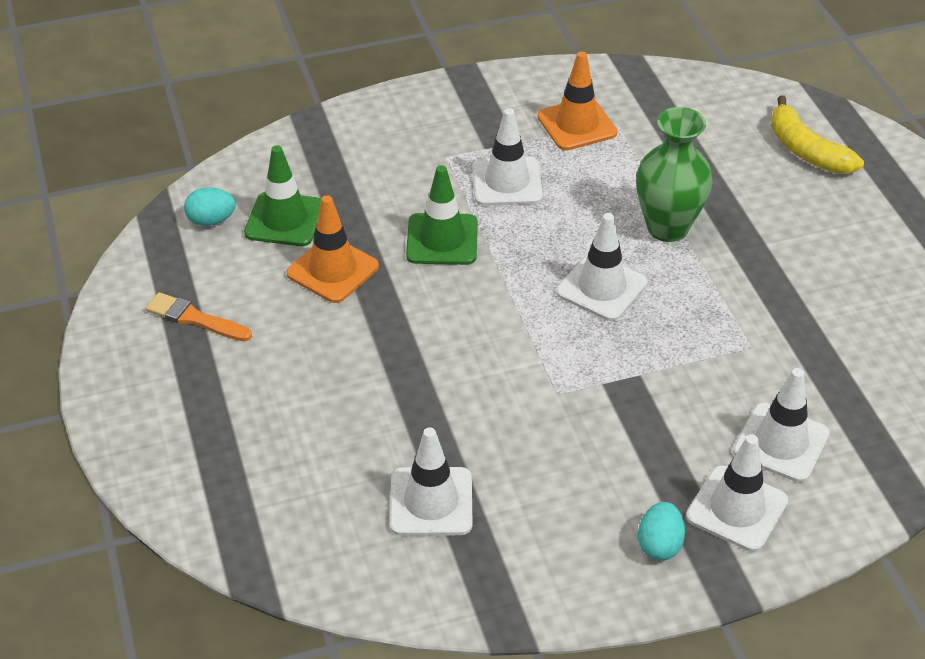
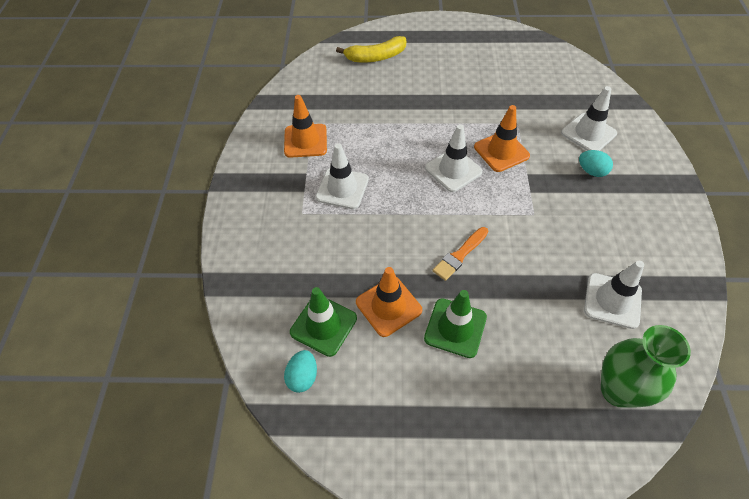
camera: 70 degrees left, 10 degrees up
orange brush [146,292,252,342] -> orange brush moved to [432,227,488,281]
green traffic cone [406,165,478,265] -> green traffic cone moved to [424,290,487,358]
green vase [636,107,713,242] -> green vase moved to [601,325,691,408]
turquoise egg [638,502,685,561] -> turquoise egg moved to [579,150,613,177]
white traffic cone [686,434,788,552] -> none
none -> orange traffic cone [474,105,530,172]

